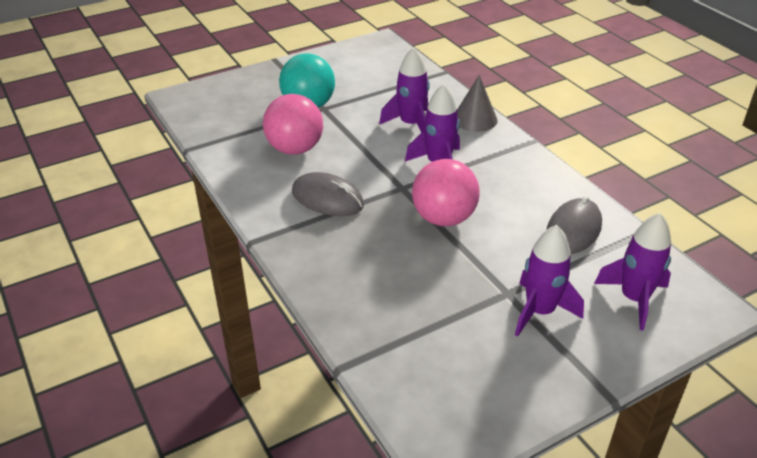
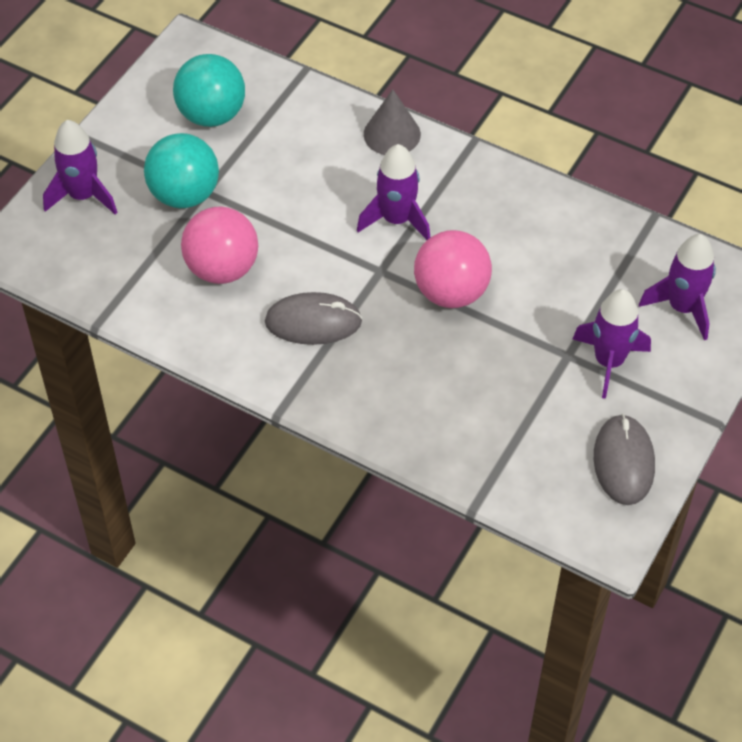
camera: 30 degrees left, 15 degrees up
purple rocket [379,47,430,133] -> purple rocket moved to [43,120,117,215]
grey mouse [546,196,602,254] -> grey mouse moved to [594,414,655,505]
none -> turquoise ball [173,54,245,127]

